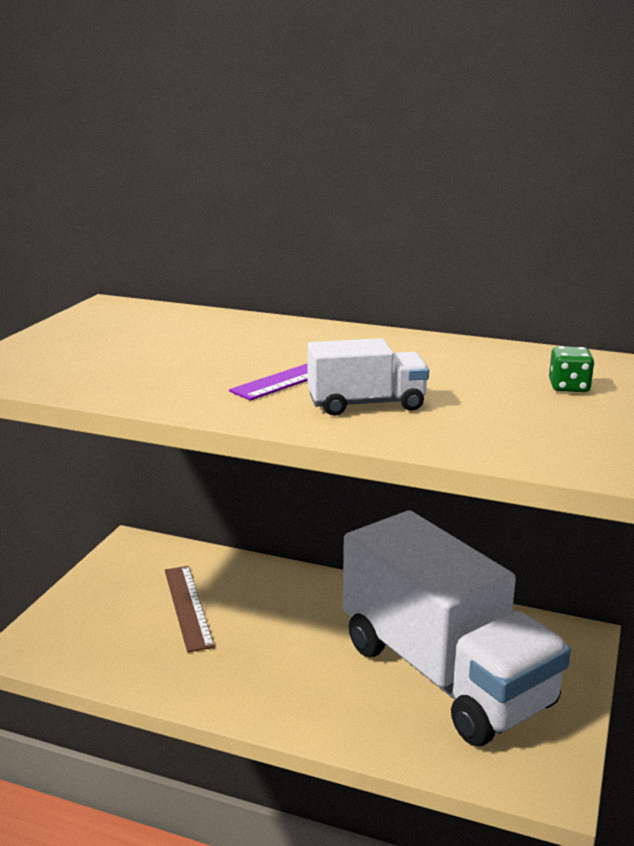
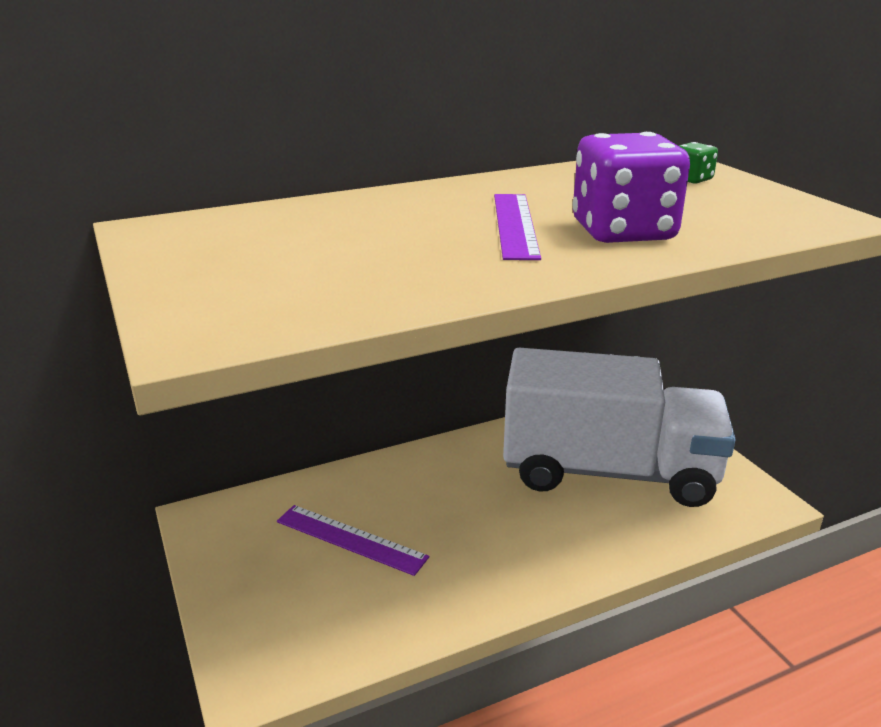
camera: 45 degrees left, 5 degrees up
brown ruler [165,566,215,652] -> purple ruler [277,505,429,576]
white truck [307,338,429,416] -> purple dice [573,132,690,243]

